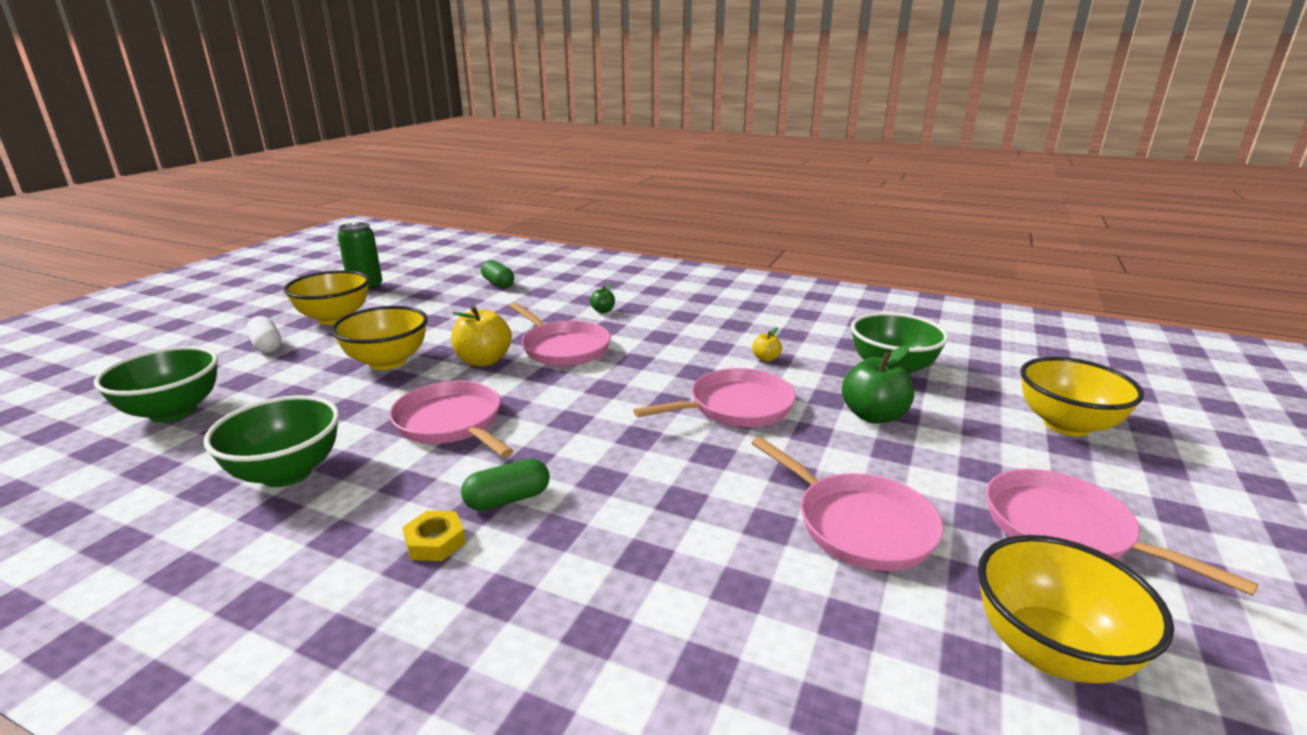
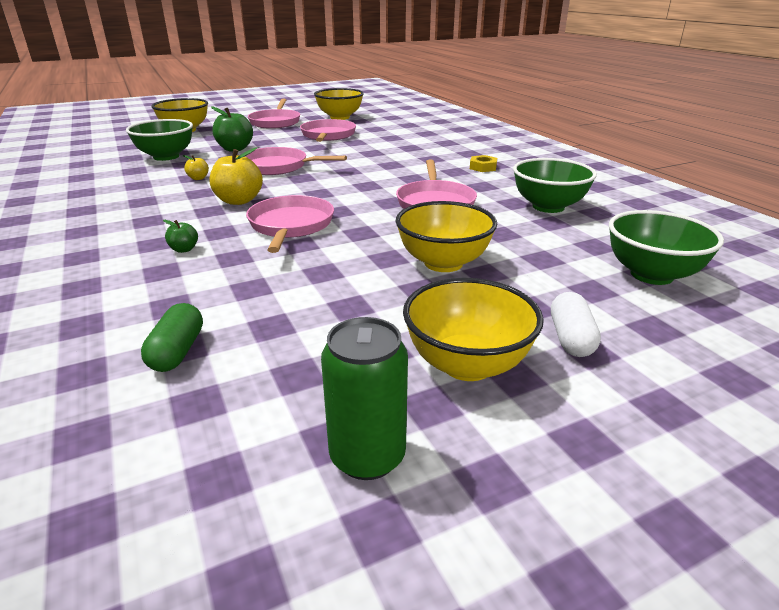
camera: 140 degrees left, 5 degrees up
yellow apple [451,306,512,366] -> yellow apple moved to [209,148,263,205]
green capsule [461,458,550,511] -> none

